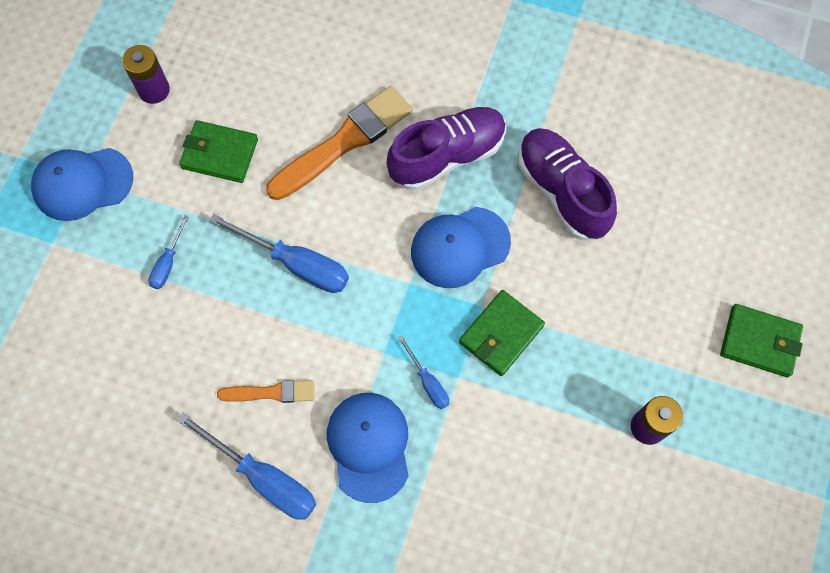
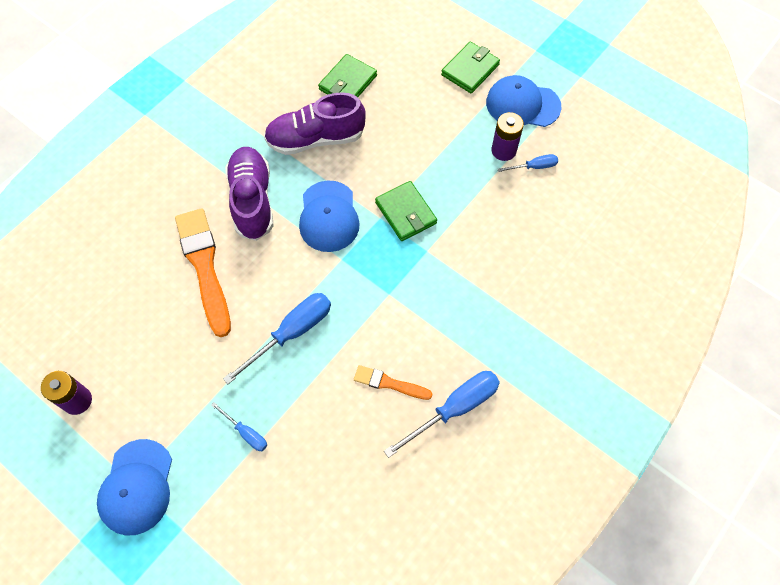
camera: 70 degrees left, 5 degrees down
green wallet [179,120,258,183] -> green wallet moved to [318,54,377,97]
orange brush [217,380,314,403] -> orange brush turned 90 degrees counterclockwise [354,365,432,400]
blue cap [327,393,409,503] -> blue cap moved to [486,75,561,127]
blue screwdriver [398,336,449,409] -> blue screwdriver moved to [498,154,558,172]

